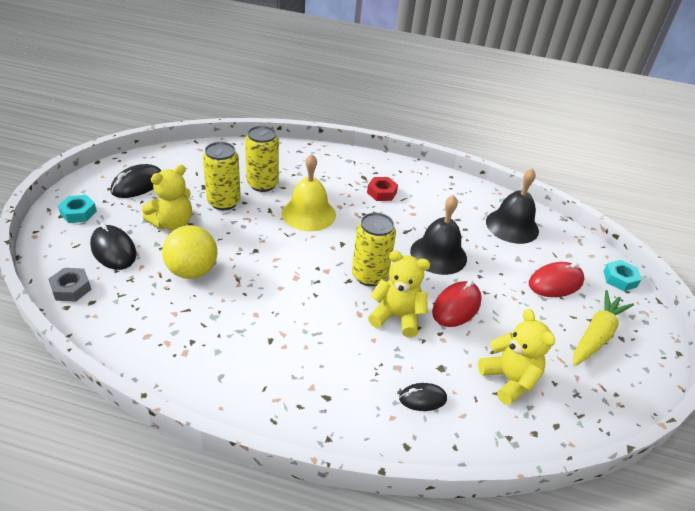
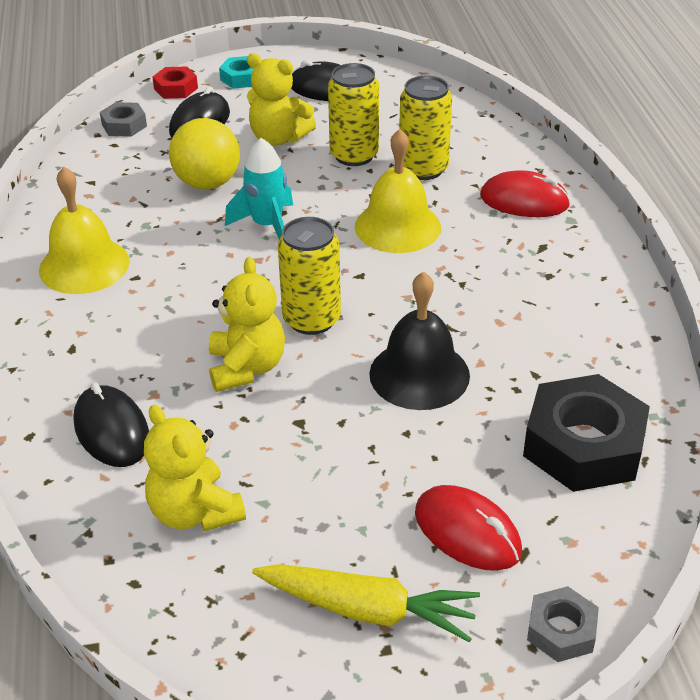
camera: 70 degrees right, 0 degrees up
red nut [367,177,398,201] -> red nut moved to [152,67,198,99]
black mouse [399,383,447,411] -> black mouse [73,382,149,467], size x1.59
red mouse [432,280,482,327] -> red mouse moved to [480,170,571,217]
yellow teddy bear [478,309,555,405] -> yellow teddy bear turned 105 degrees clockwise [144,405,246,531]
black bell [486,168,539,244] -> black nut [523,374,650,492]
turquoise nut [604,260,642,291] -> grey nut [527,586,599,662]
none -> yellow bell [39,166,130,294]
none -> turquoise rocket [225,138,293,239]

